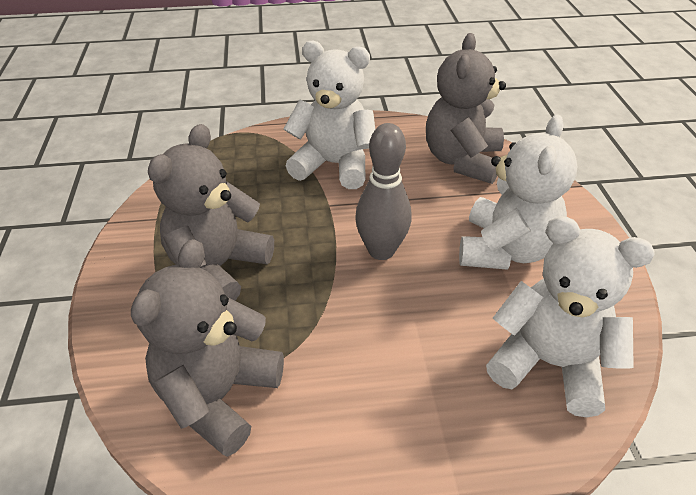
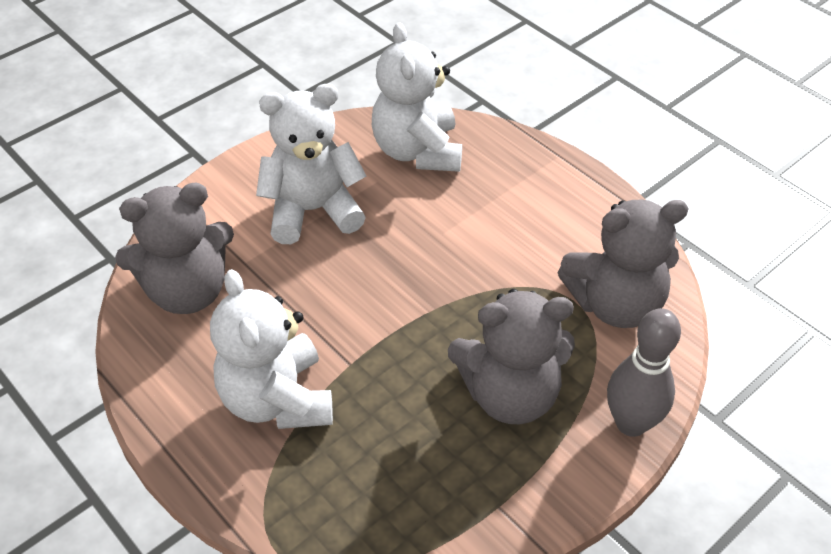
camera: 125 degrees left, 5 degrees up
grey bowling pin [355,123,412,260] -> grey bowling pin moved to [607,308,681,437]

